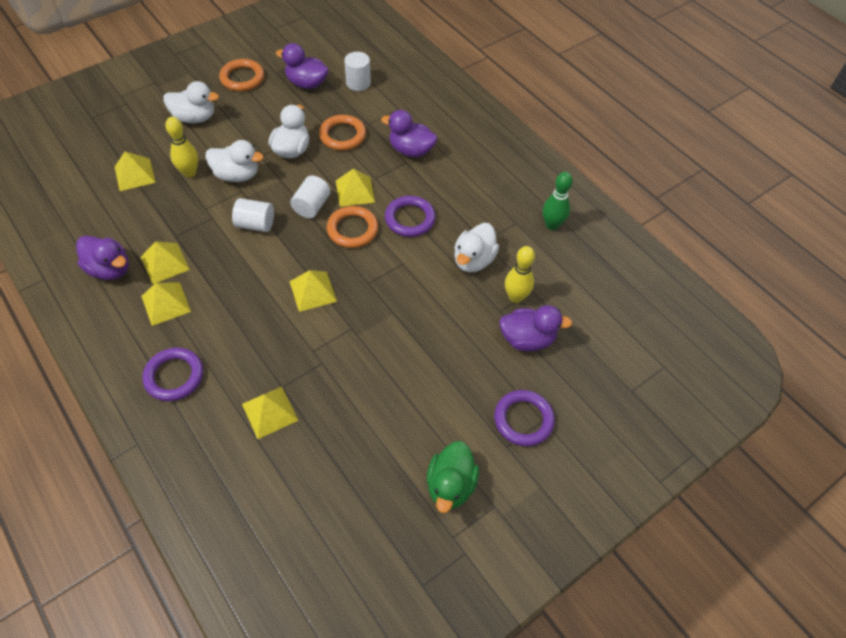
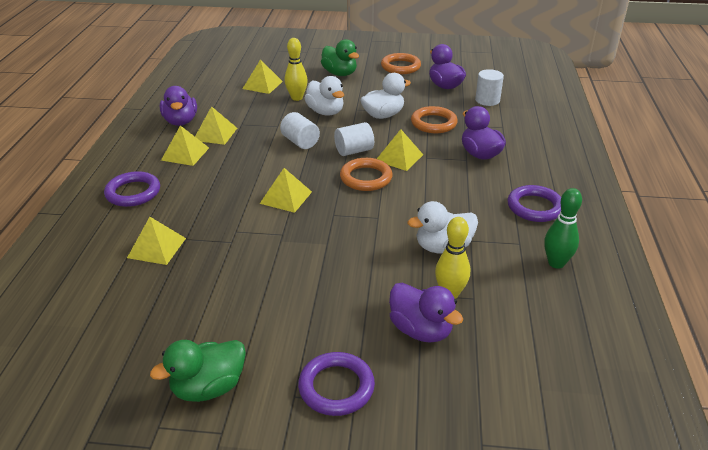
camera: 45 degrees right, 20 degrees down
white duck [163,81,219,123] -> green duck [321,39,359,76]
purple ring [385,196,436,237] -> purple ring moved to [507,185,561,222]

